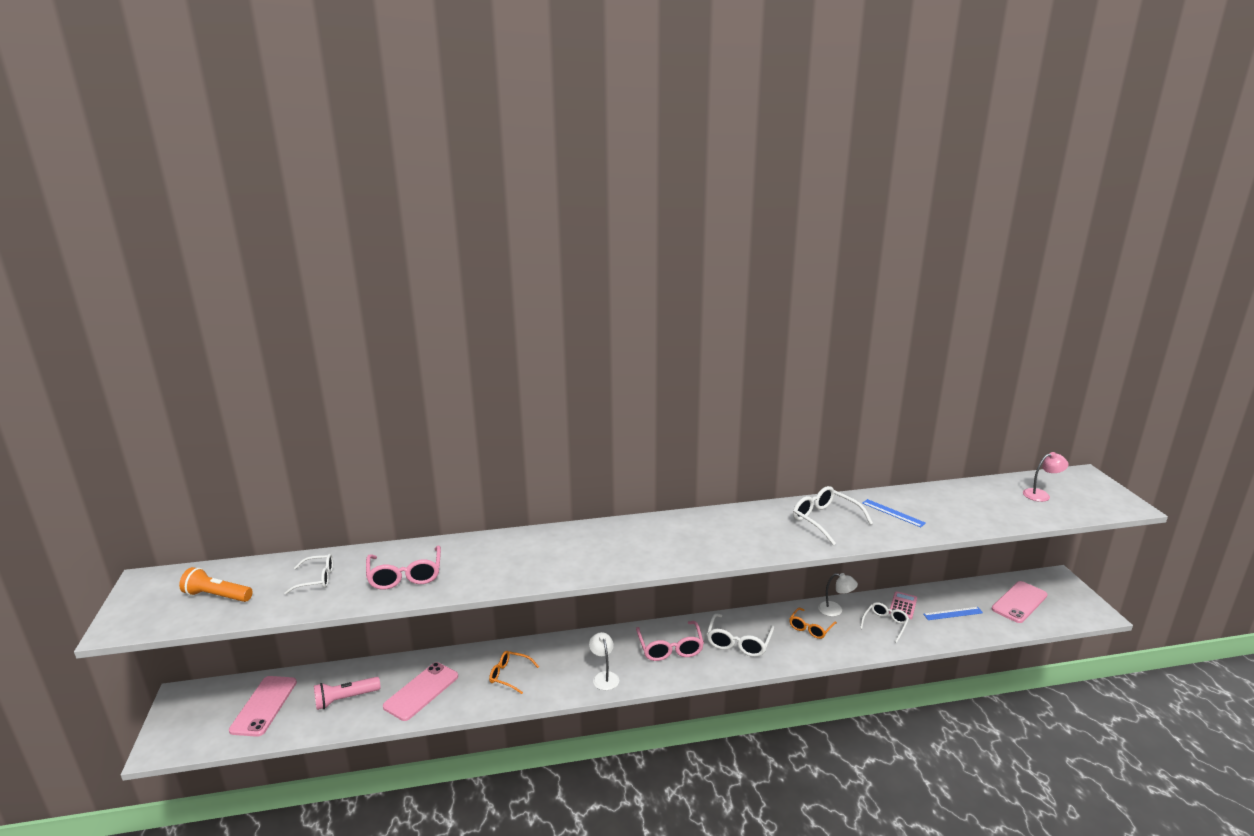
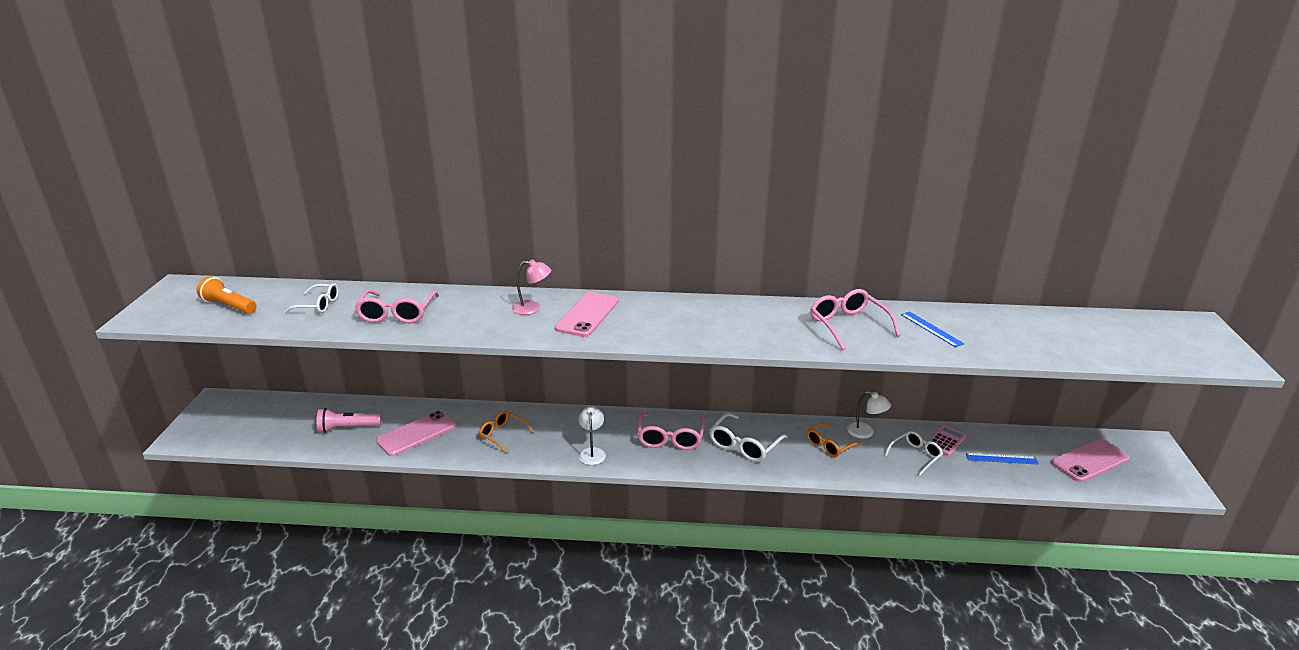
camera: 15 degrees right, 5 degrees up
pink phone [229,676,297,737] -> pink phone moved to [555,292,618,337]
white glasses [793,486,873,545] -> pink glasses [810,289,900,350]
pink lamp [1023,452,1069,502] -> pink lamp moved to [512,259,551,315]

